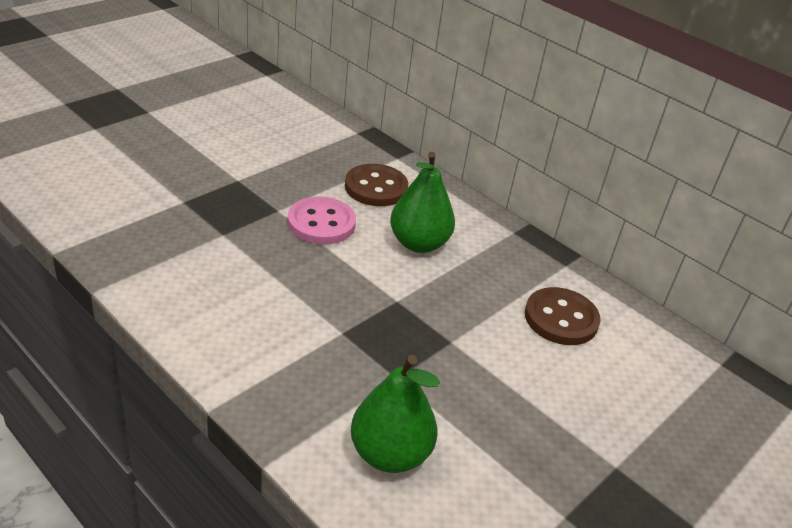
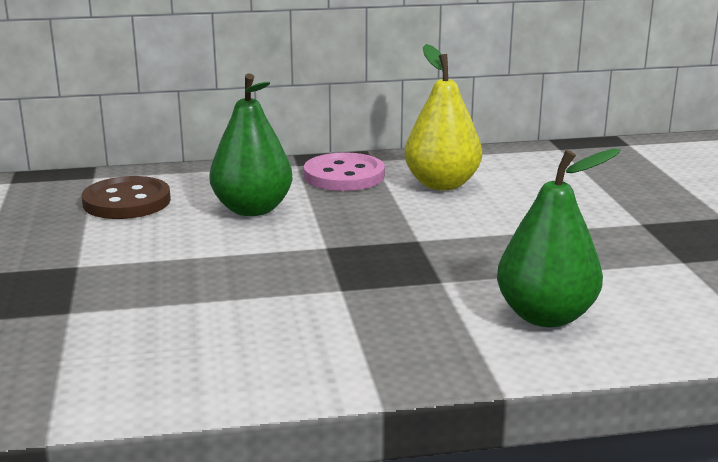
camera: 50 degrees left, 15 degrees down
pink button [288,197,356,244] -> pink button moved to [304,152,385,191]
brown button [525,287,601,345] -> yellow pear [404,44,482,190]

